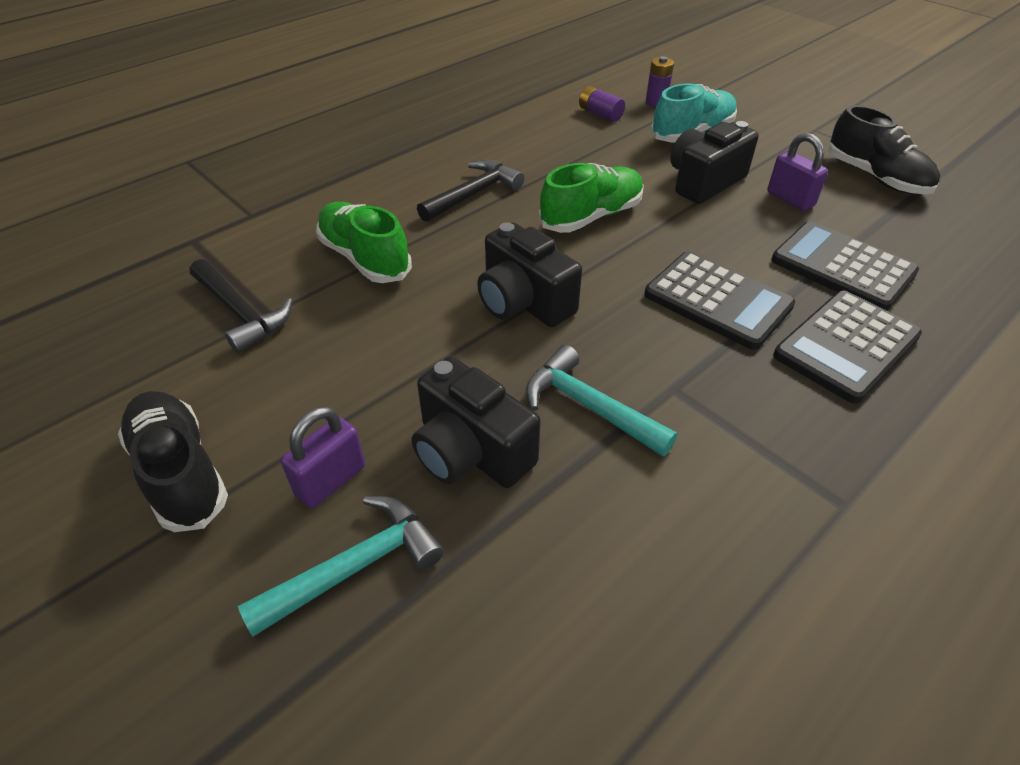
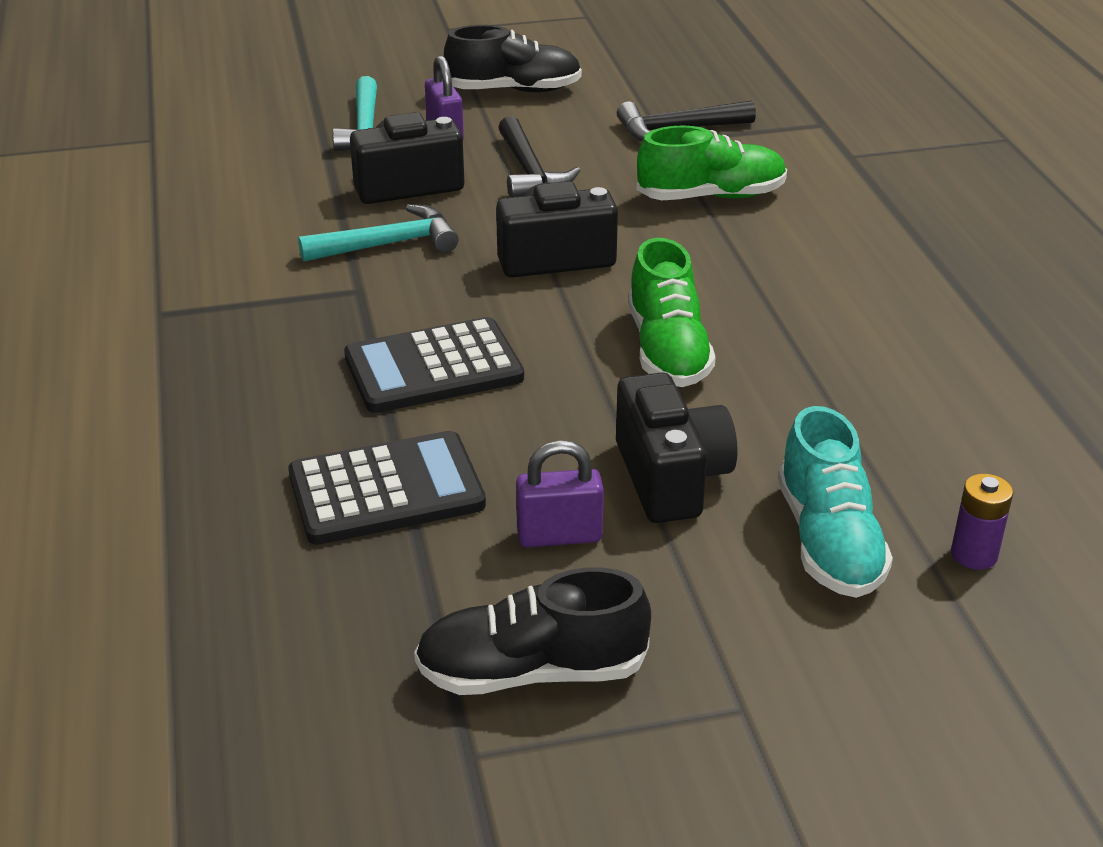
camera: 120 degrees right, 10 degrees down
black hammer [417,160,524,222] -> black hammer moved to [498,116,581,197]
purple battery [579,86,625,122] -> none
black calculator [773,291,922,404] -> none

